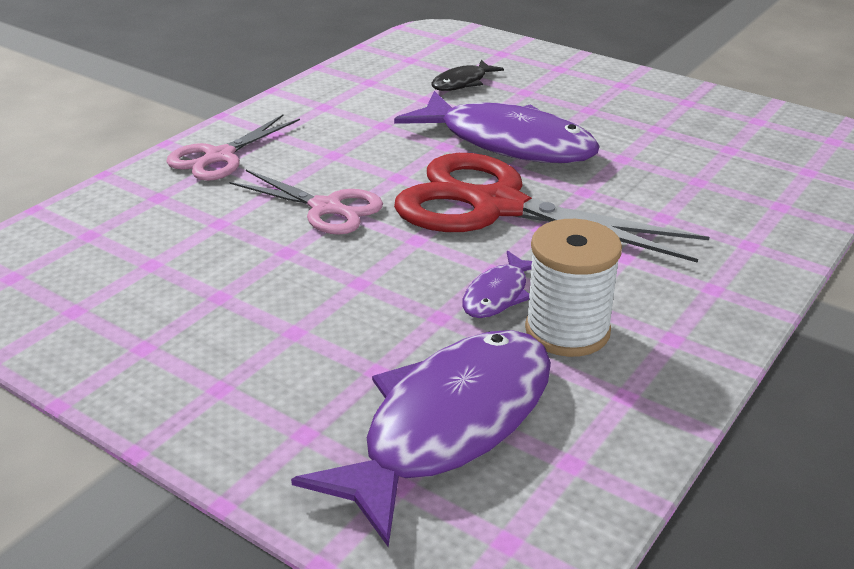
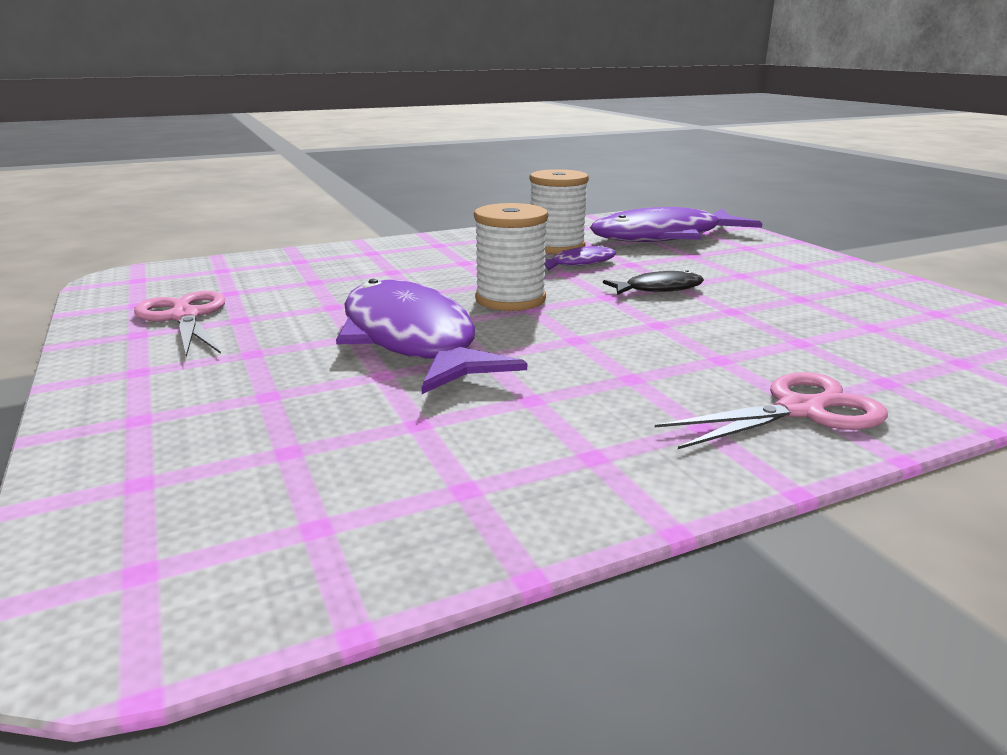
camera: 150 degrees left, 10 degrees down
pink scissors [229,170,383,235] -> pink scissors moved to [134,291,225,357]
red scissors [394,153,709,263] -> white spool [474,203,548,311]
black fish [431,60,504,91] -> black fish moved to [603,270,704,295]

